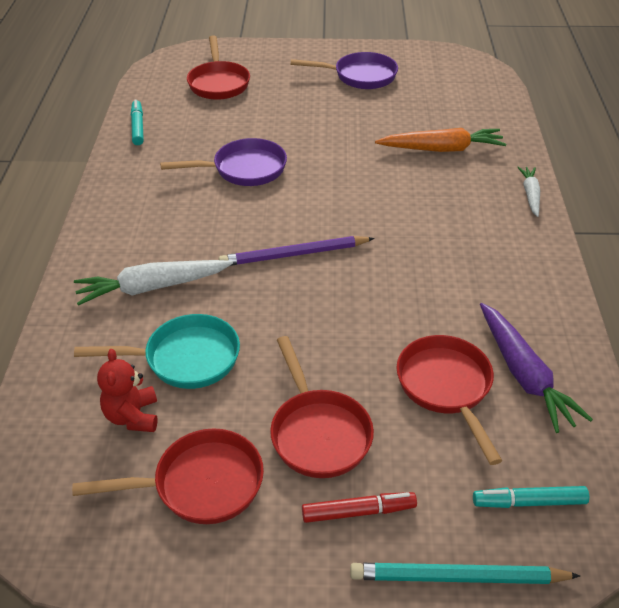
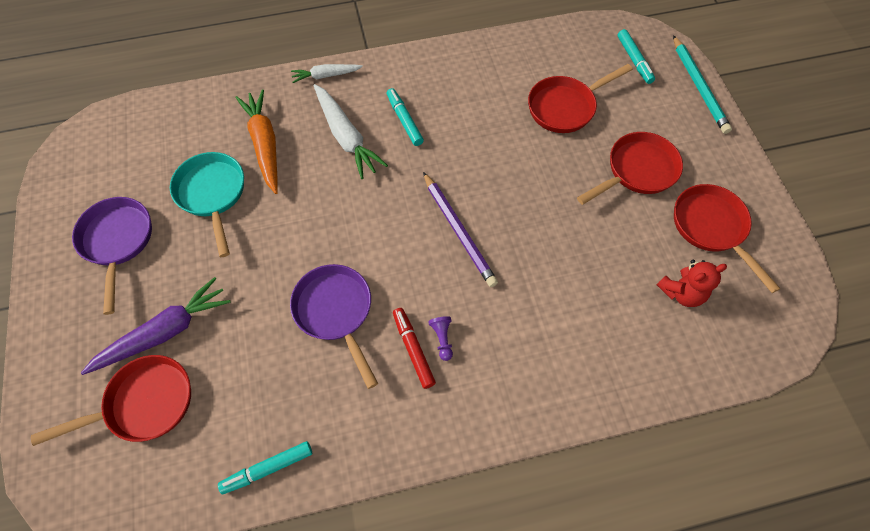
camera: 105 degrees left, 20 degrees up
white carrot [74,260,233,306] -> white carrot moved to [314,84,388,179]
turquoise pan [74,314,240,389] -> turquoise pan moved to [170,152,244,257]
red marker [302,492,417,523] -> red marker moved to [393,308,436,389]
purple carrot [480,303,593,433] -> purple carrot moved to [81,277,231,375]
none -> turquoise marker [387,88,424,146]
none -> purple pawn [428,316,453,361]

